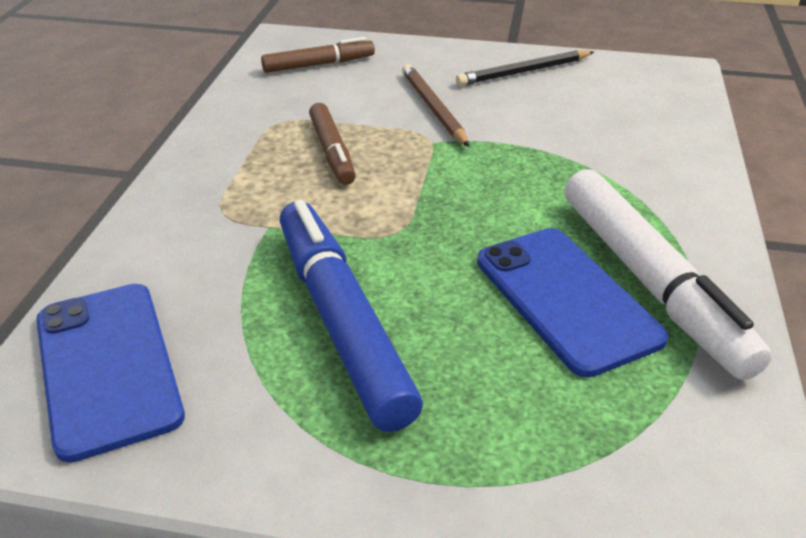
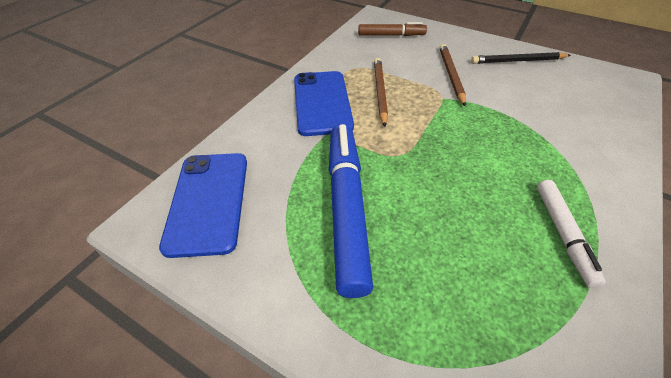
camera: 20 degrees right, 10 degrees up
brown marker [309,103,356,185] -> brown pencil [374,58,388,127]
blue phone [477,228,668,378] -> blue phone moved to [294,71,354,136]
white marker [565,169,772,380] -> white marker [537,180,606,288], size x0.56

